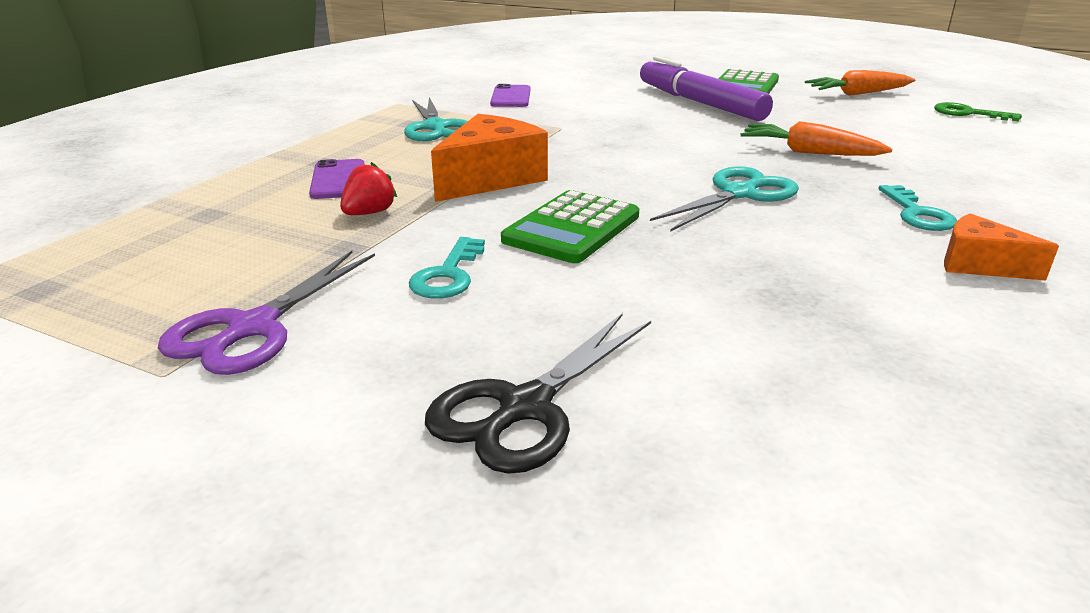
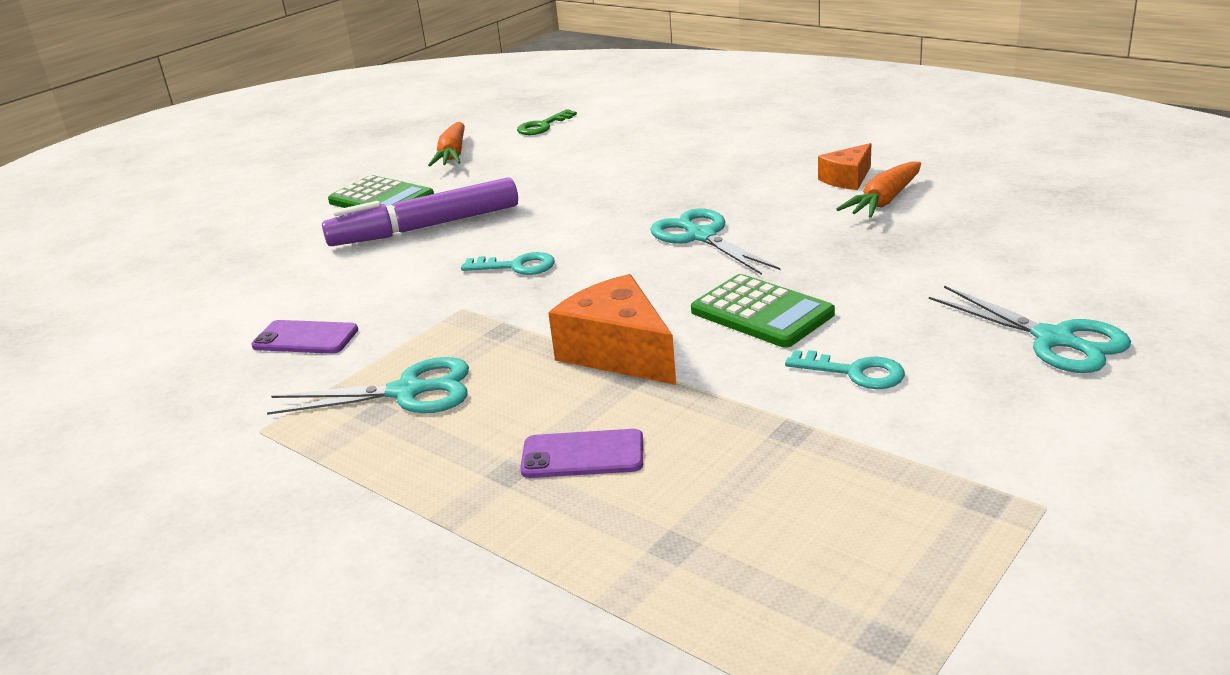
camera: 75 degrees left, 0 degrees up
purple scissors [158,251,375,375] -> none
red strawberry [340,162,397,215] -> none
black scissors [425,313,651,474] -> turquoise scissors [929,286,1131,373]
orange carrot [741,121,892,156] -> orange carrot moved to [836,161,921,218]
turquoise key [879,185,957,231] -> turquoise key moved to [461,252,555,275]

